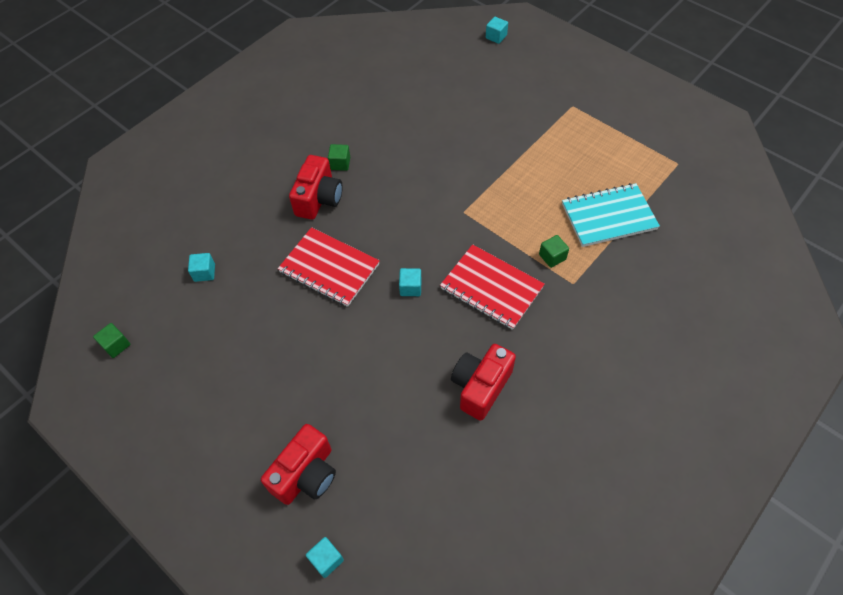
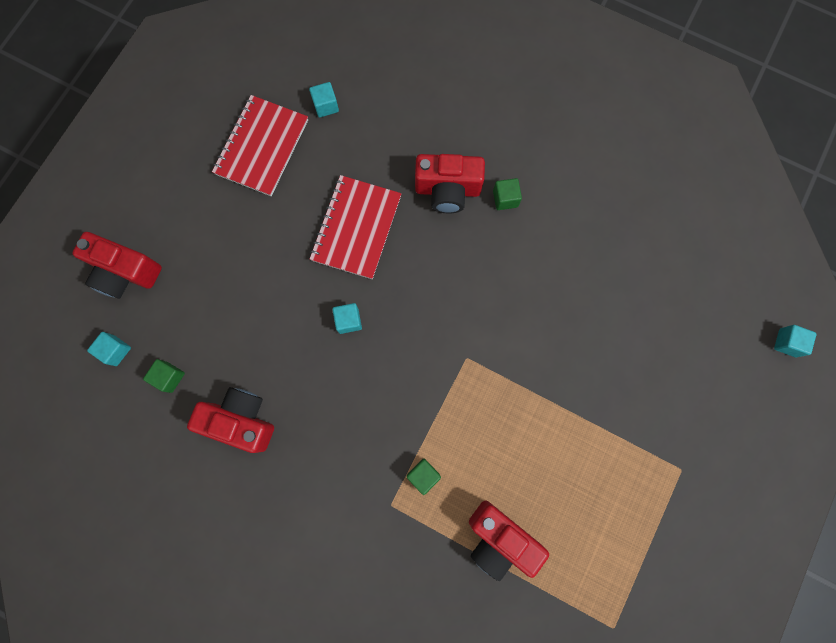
camera: 75 degrees right, 20 degrees up
green cube [93,323,130,358] -> green cube moved to [143,359,185,393]
turquoise cube [306,537,344,578] -> turquoise cube moved to [87,332,131,366]
red notebook [440,244,545,330] -> red notebook moved to [212,95,308,196]
turquoise notebook [562,183,660,247] -> red camera [469,501,549,581]

